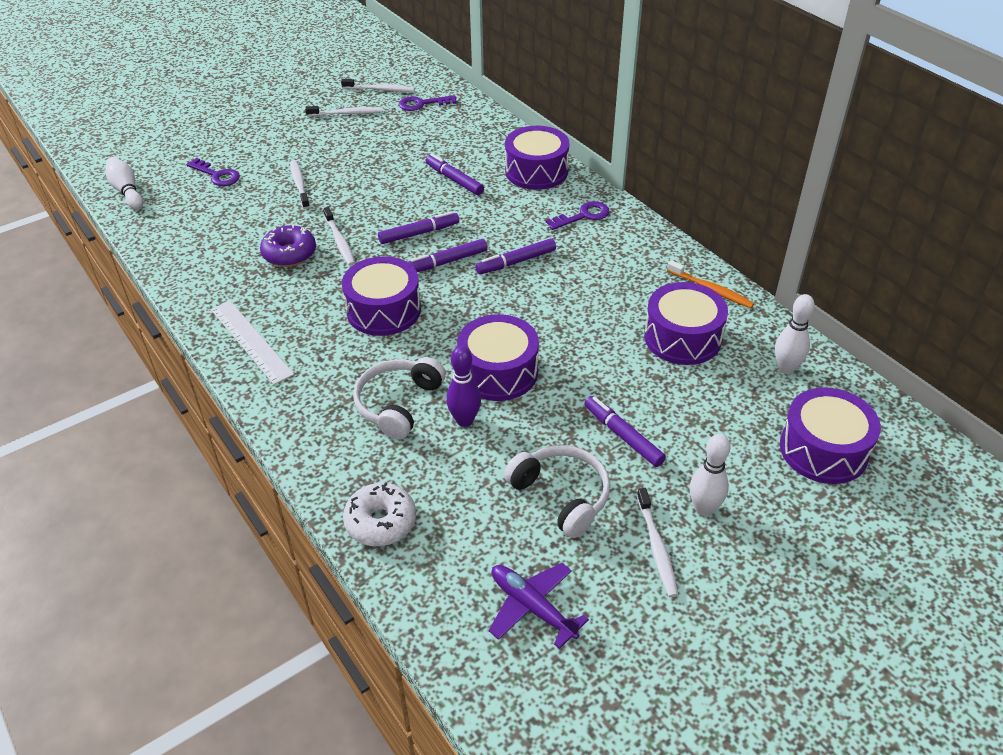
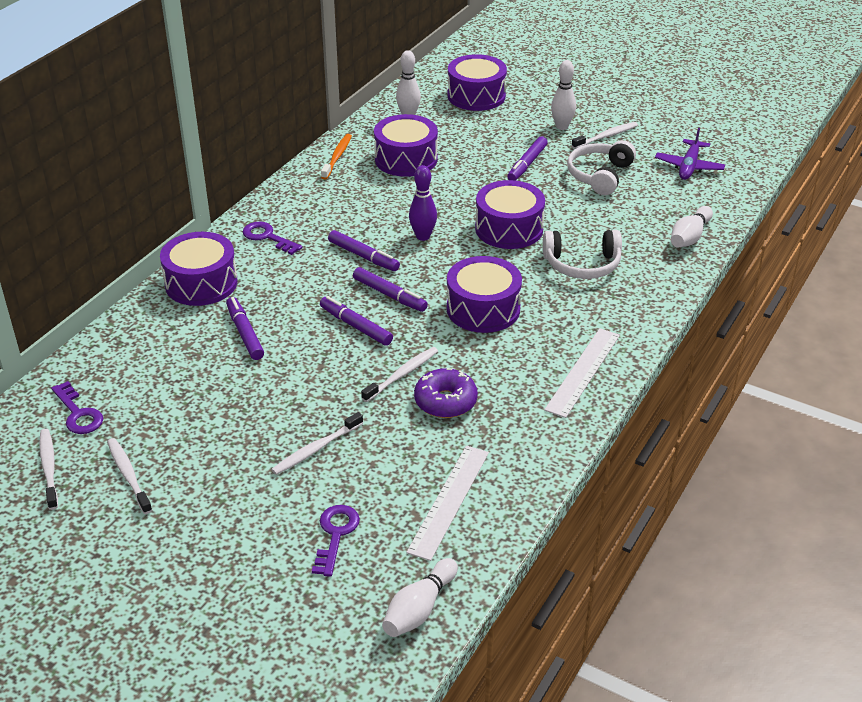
camera: 115 degrees left, 5 degrees down
white donut [343,483,416,546] -> white bowling pin [671,206,713,248]
purple marker [425,154,484,195] -> purple marker turned 135 degrees clockwise [226,297,264,360]
purple bowling pin [446,346,481,427] -> purple bowling pin moved to [409,165,437,241]
none -> white ruler [406,446,489,561]

